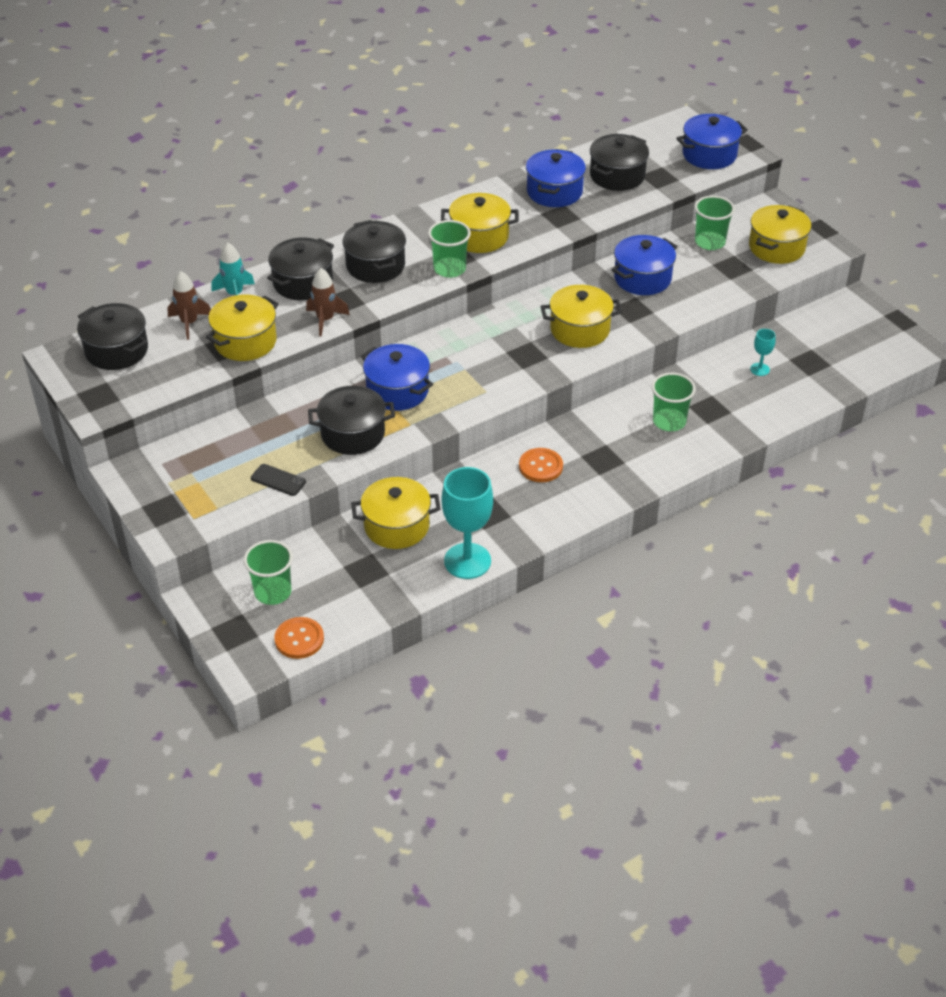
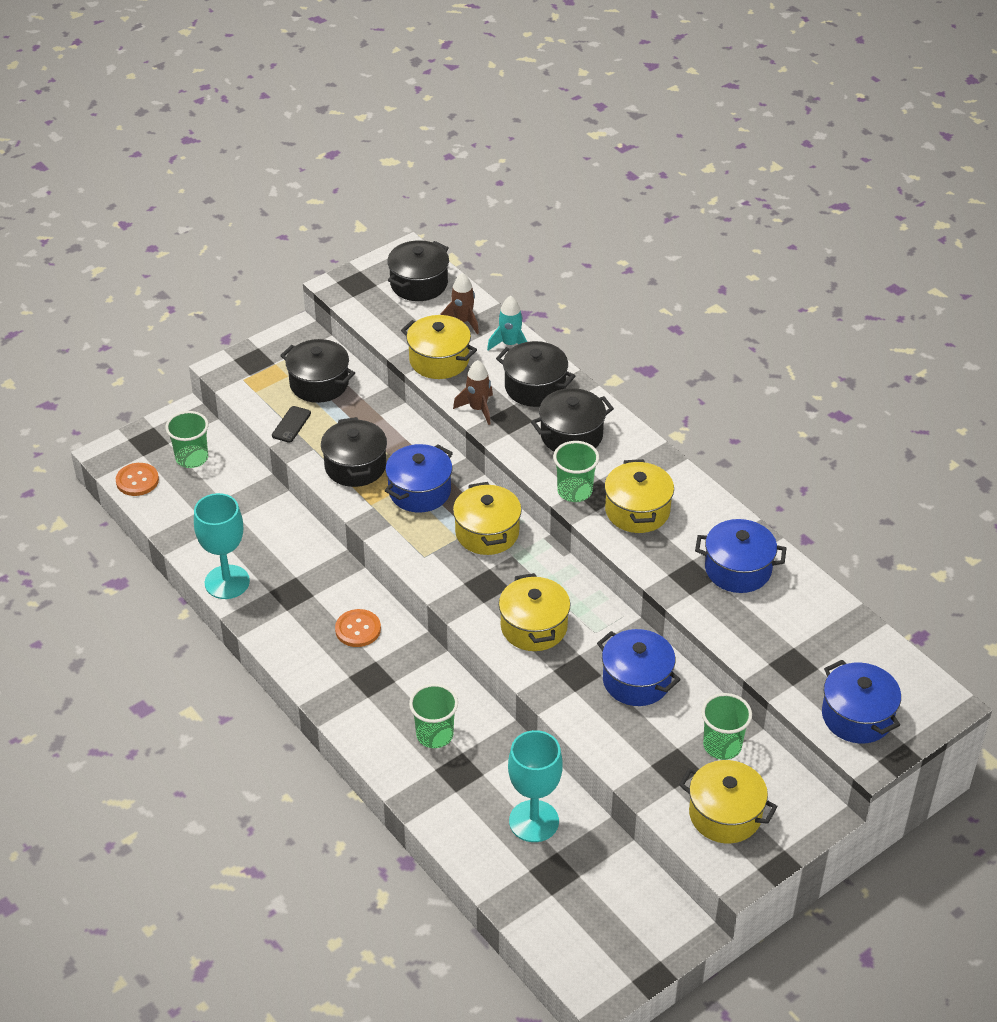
camera: 85 degrees right, 0 degrees up
yellow pot [351,477,441,549] -> yellow pot moved to [453,482,522,555]
black pot [590,134,649,191] -> black pot moved to [280,339,355,403]
turquoise goblet [750,329,776,376] -> turquoise goblet [508,730,563,842], size x2.16

